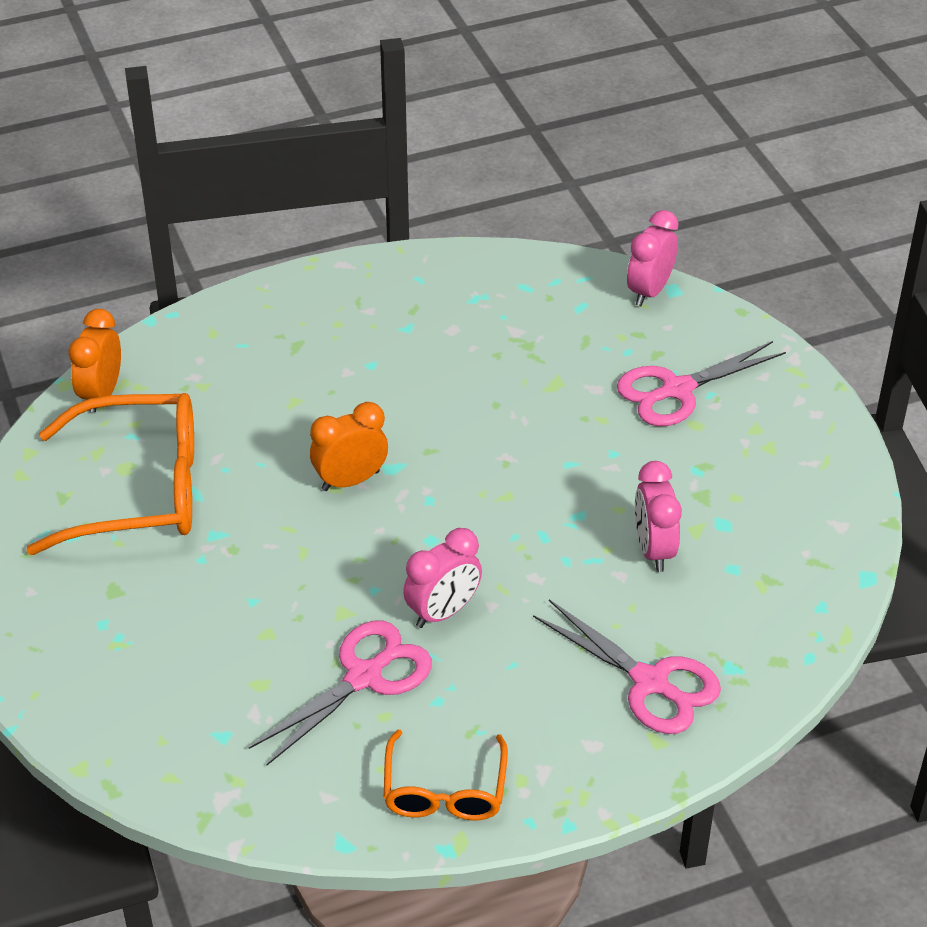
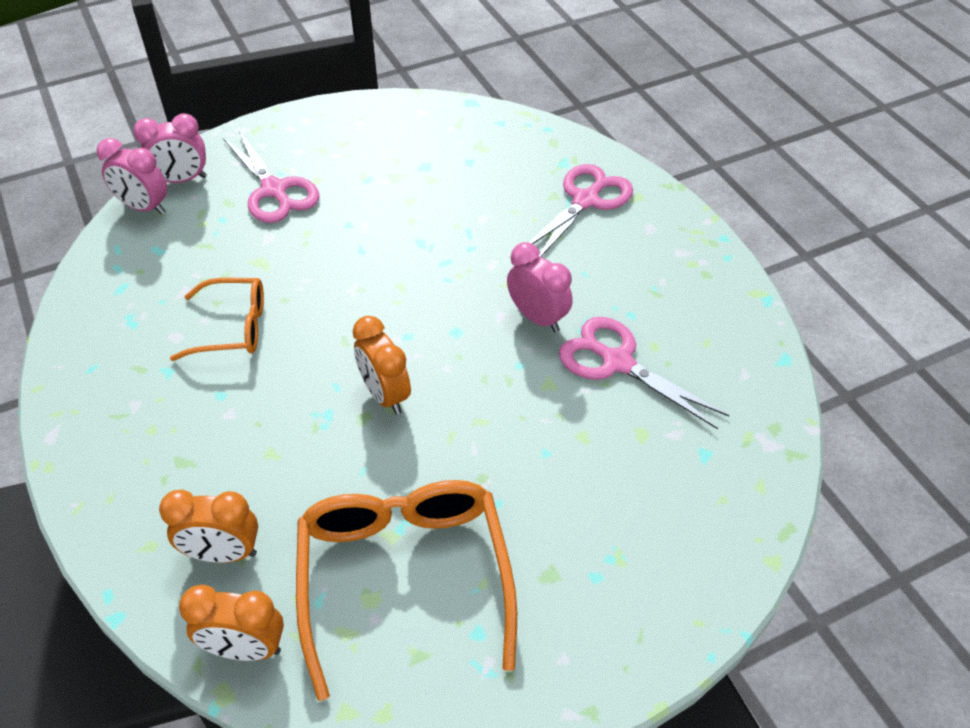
camera: 95 degrees left, 5 degrees up
orange glasses [384,730,508,821] -> orange glasses moved to [170,278,264,361]
pink clock [635,461,682,572] -> pink clock moved to [133,113,207,183]
none -> orange clock [159,489,258,563]

